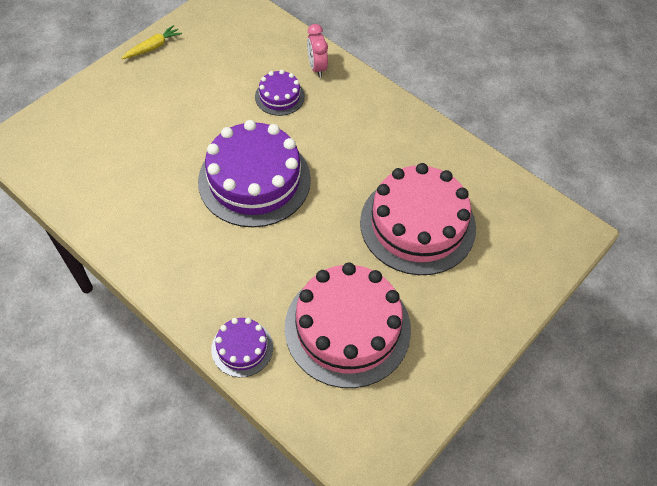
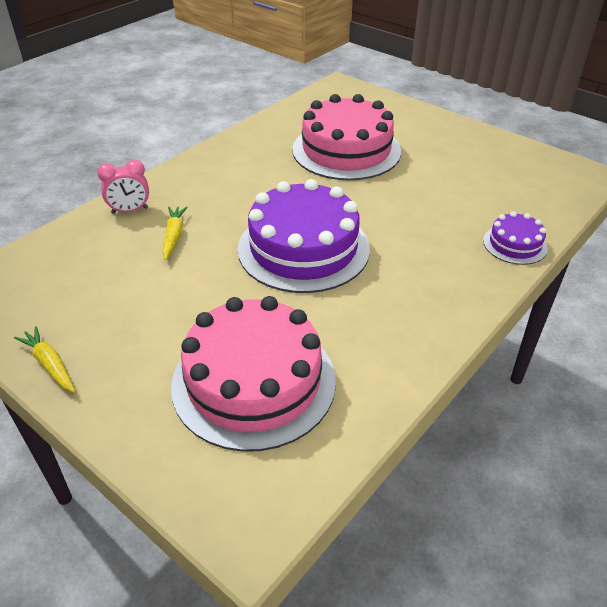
camera: 90 degrees left, 15 degrees down
purple cake [255,70,305,116] -> yellow carrot [162,206,188,260]
pink cake [285,263,411,388] -> pink cake moved to [171,296,336,452]

